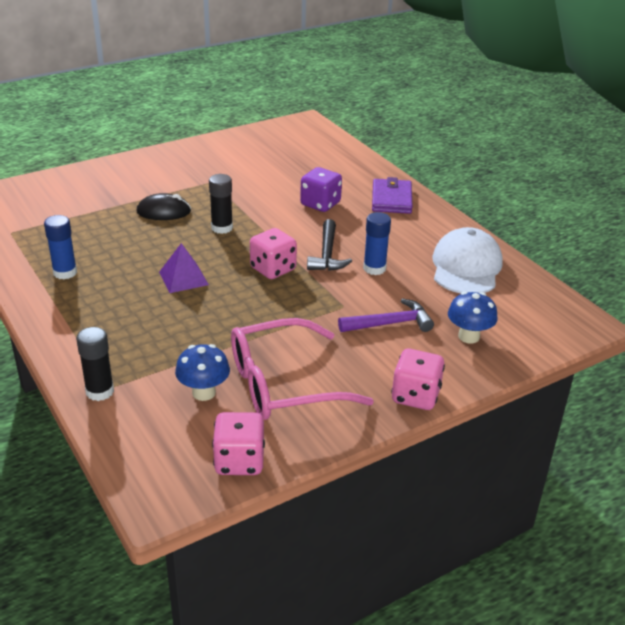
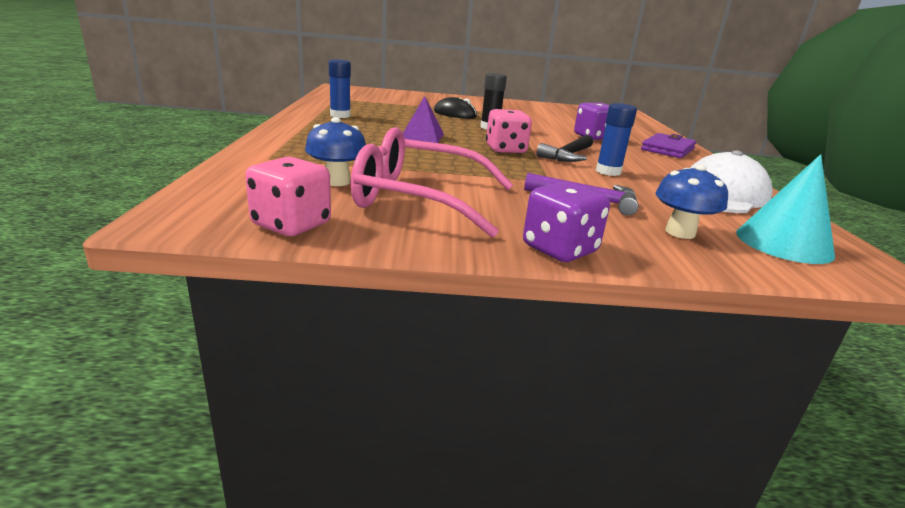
camera: 30 degrees right, 10 degrees down
black glue stick [76,327,114,401] -> none
pink dice [391,349,445,410] -> purple dice [523,182,610,262]
none -> turquoise cone [736,154,835,264]

